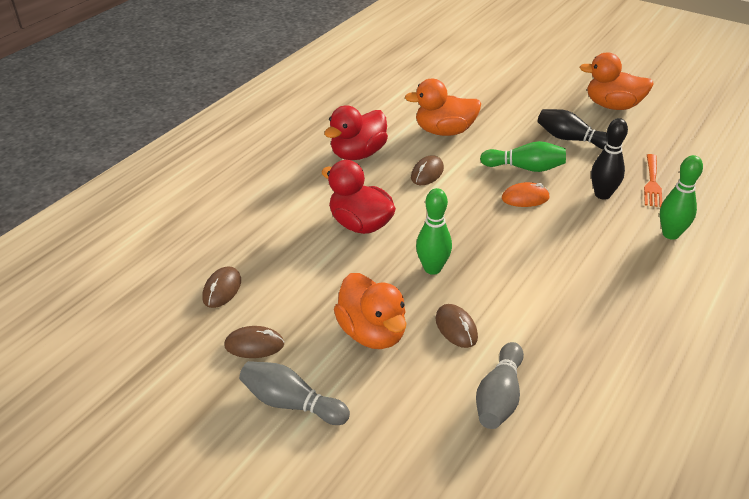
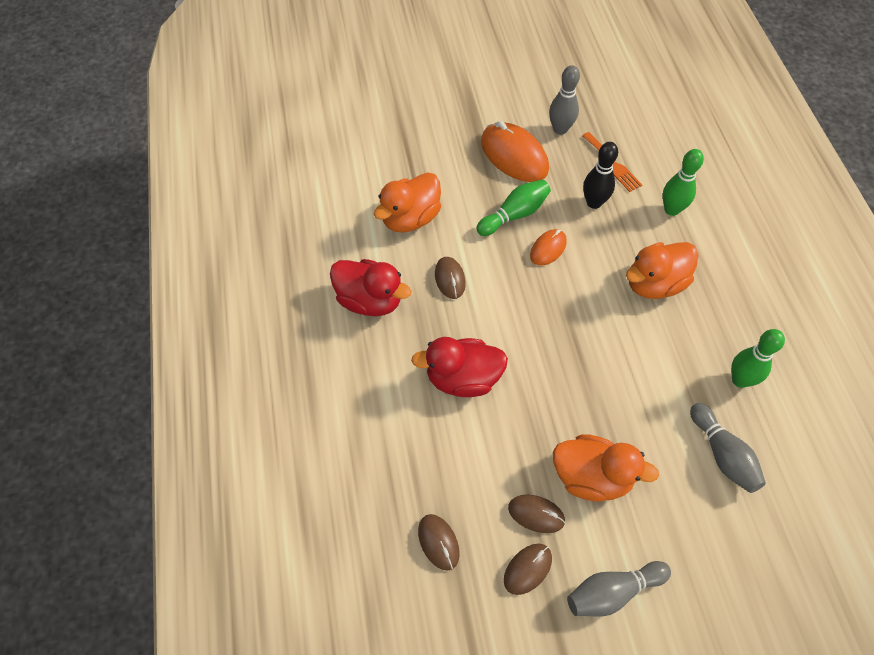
camera: 45 degrees left, 20 degrees up
red duck [324,105,388,160] -> red duck turned 60 degrees counterclockwise [330,259,411,316]
green bowling pin [416,188,452,275] -> green bowling pin moved to [731,329,785,388]
brown mouse [436,304,478,348] -> brown mouse moved to [508,494,565,533]
black bowling pin [537,109,608,149] -> orange mouse [481,121,549,182]
orange duck [579,53,654,110] -> orange duck moved to [626,242,698,299]
none -> grey bowling pin [549,65,580,135]

